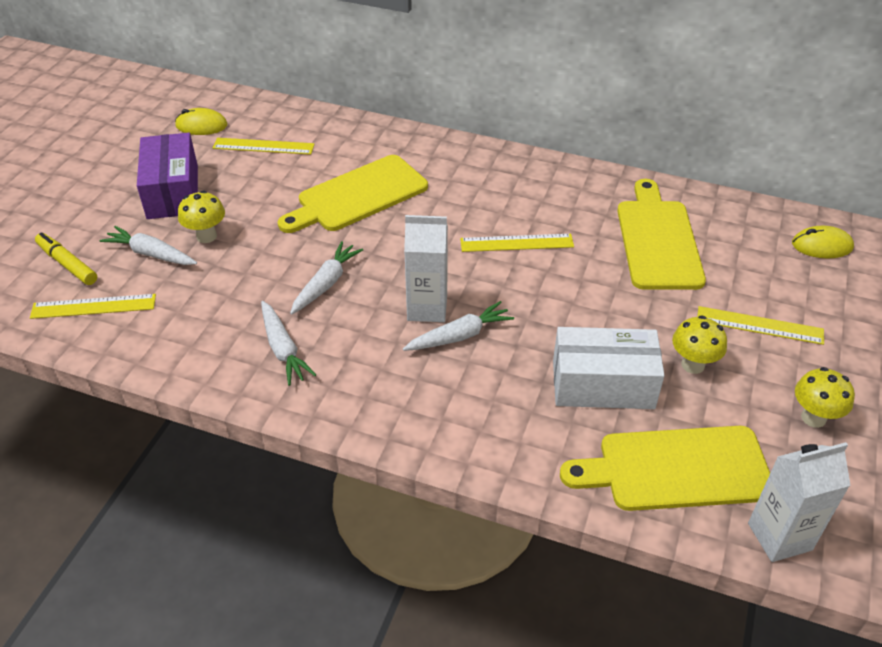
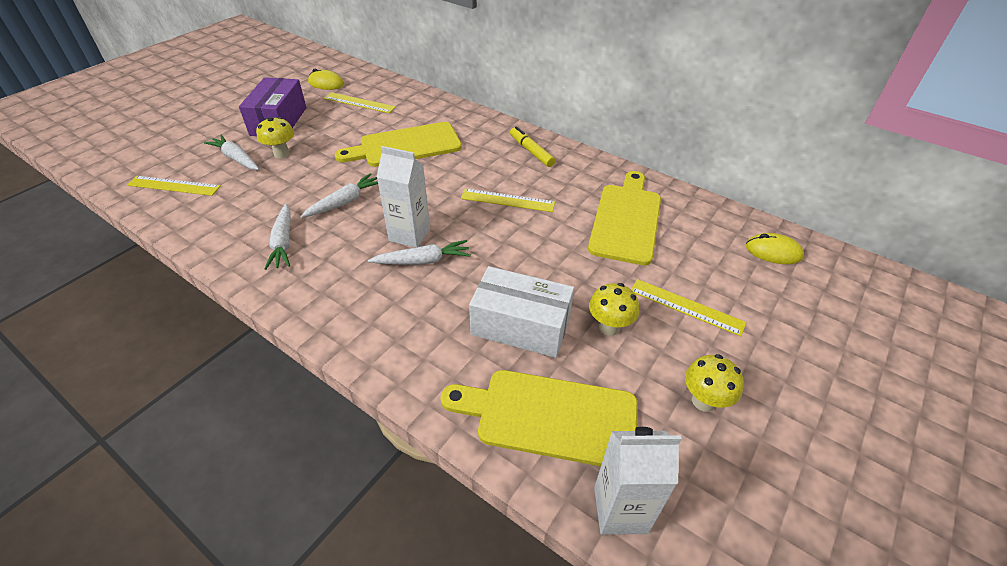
camera: 15 degrees right, 0 degrees up
yellow marker [35,232,97,285] -> yellow marker moved to [510,126,555,167]

